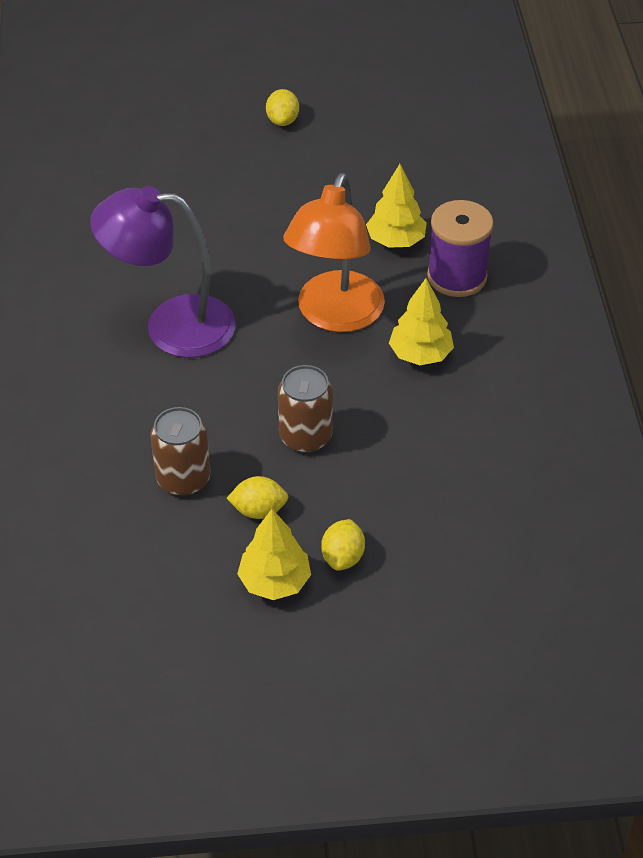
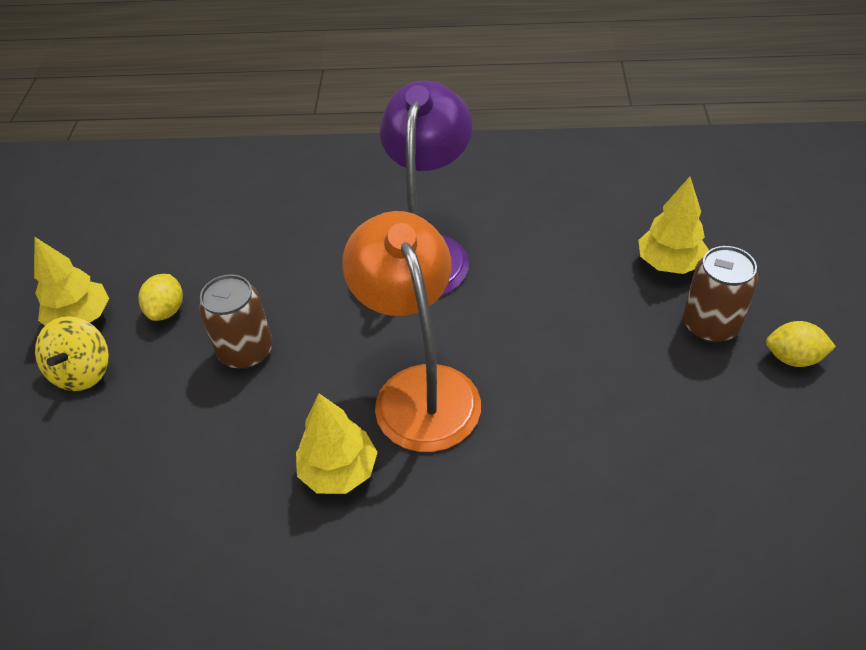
camera: 100 degrees right, 0 degrees up
brown can [150,407,210,496] -> brown can moved to [683,246,759,343]
orange lamp [284,173,385,332] -> orange lamp turned 45 degrees clockwise [342,211,481,452]
yellow lemon [321,519,365,571] -> yellow spinning top [35,316,109,391]
yellow tree [366,164,427,248] -> yellow tree moved to [638,177,709,274]
purple spool [427,200,494,297] -> none

